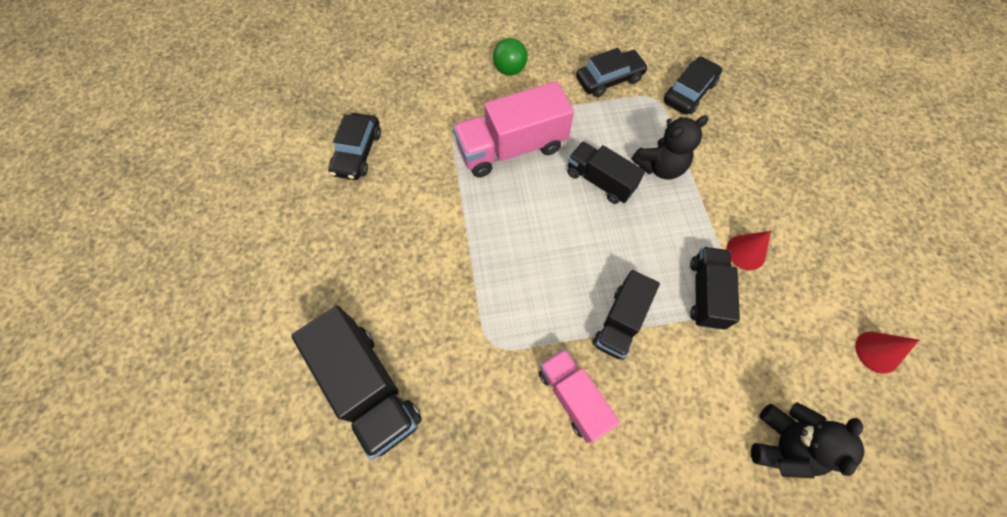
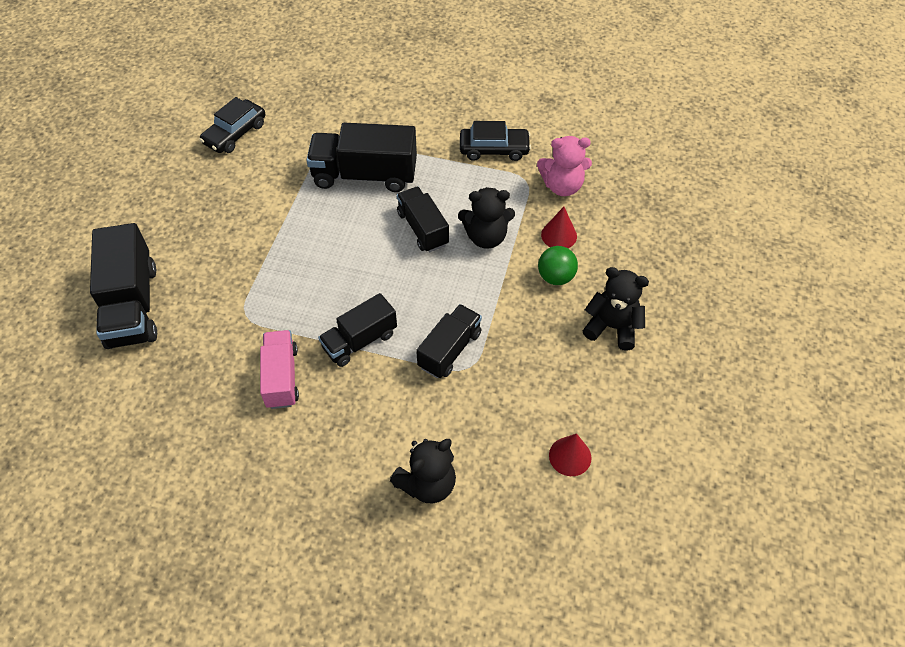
camera: 25 degrees right, 10 degrees down
pink truck [453,81,574,177] -> black truck [306,123,417,192]
green ball [493,38,528,76] -> green ball moved to [538,246,578,285]
black car [664,56,722,114] -> pink teddy bear [537,136,592,196]
red cone [726,231,771,270] -> red cone moved to [541,207,577,248]
none -> black teddy bear [583,267,649,351]

